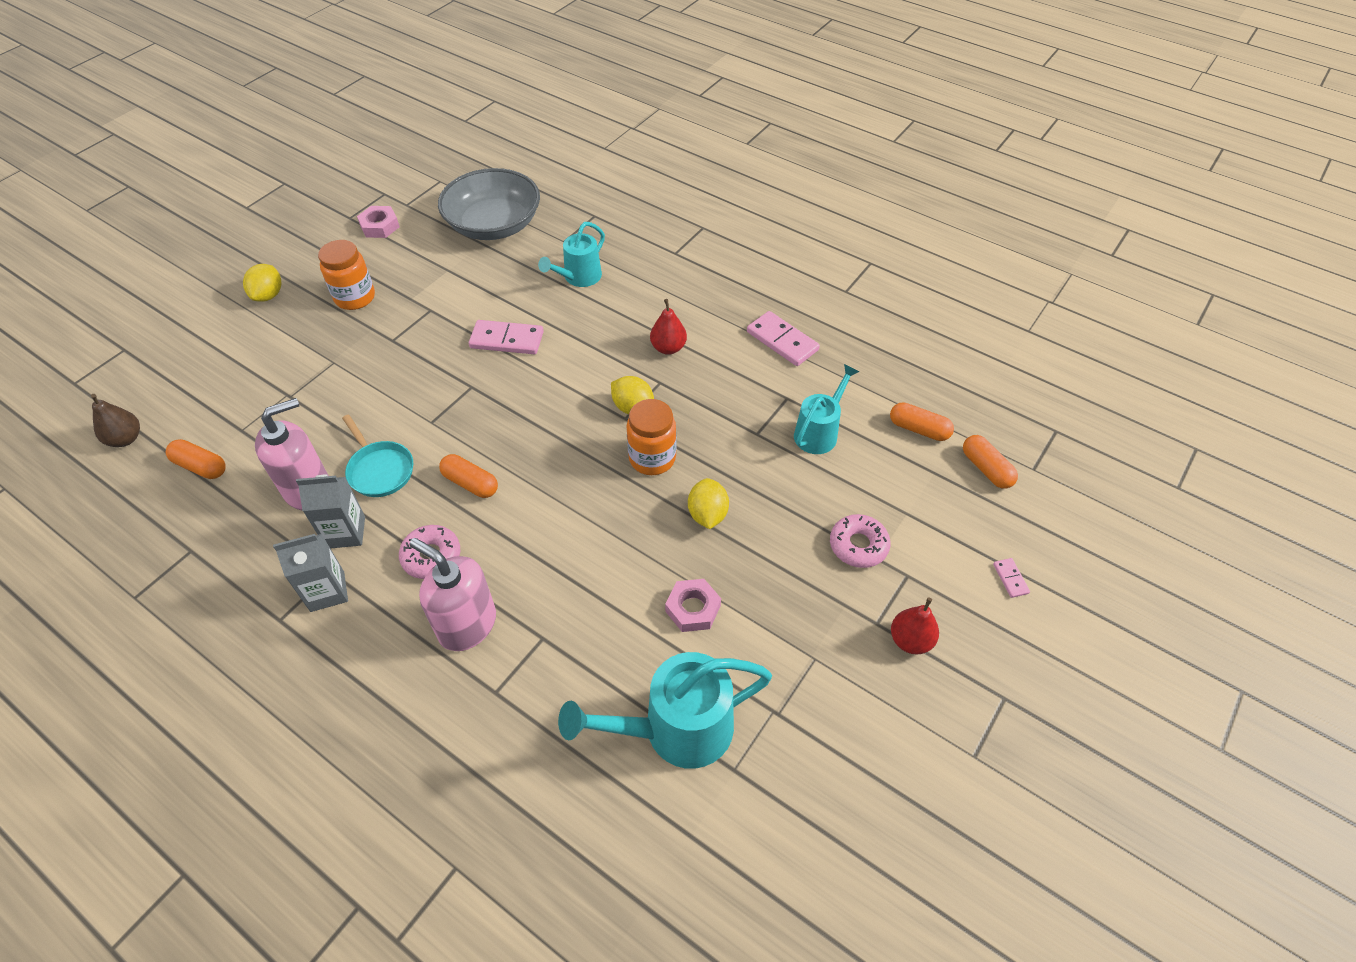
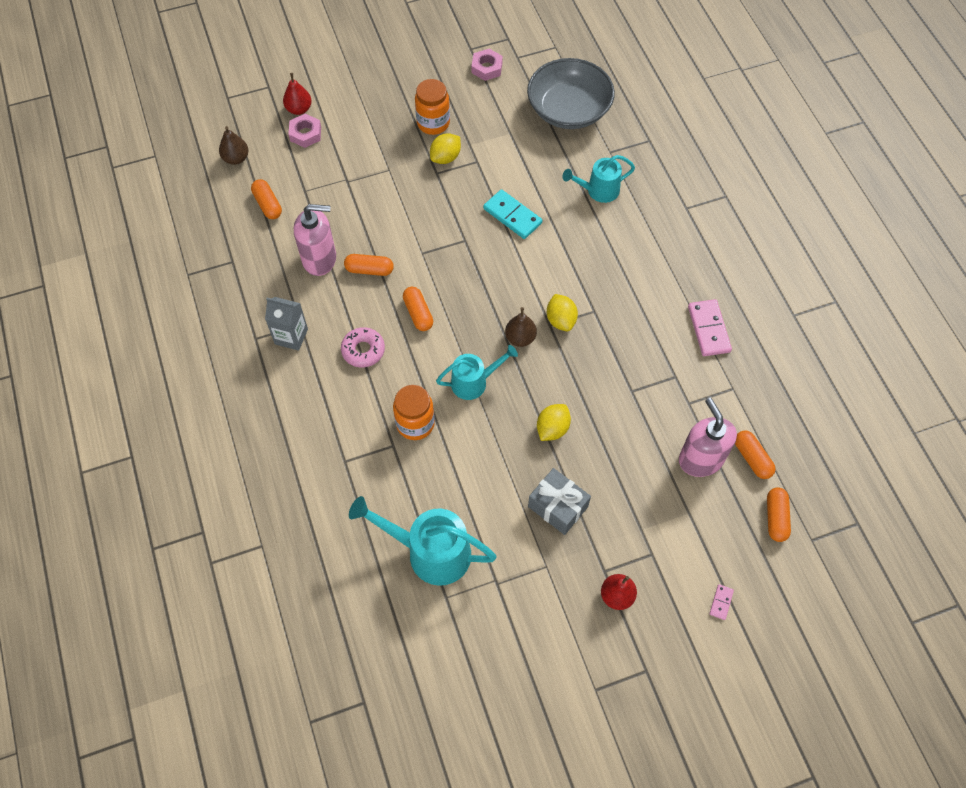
camera: 35 degrees right, 10 degrees up
yellow lemon [243,264,281,302] -> yellow lemon moved to [430,133,461,164]
grey carton [296,474,365,549] -> none
turquoise pan [342,414,413,497] -> orange capsule [344,254,394,276]
pink soap dispenser [409,538,496,651] -> pink soap dispenser moved to [679,397,737,477]
pink domino [469,320,544,354] -> turquoise domino [483,189,542,239]
orange jar [626,399,676,475] -> orange jar moved to [393,385,435,440]
red pear [650,299,687,355] -> red pear moved to [283,73,312,115]
pink nut [665,579,721,632] -> pink nut moved to [288,114,321,148]
turquoise watering can [794,364,859,454] -> turquoise watering can moved to [436,345,518,400]
pink donut [830,514,891,568] -> none
none -> brown pear [505,307,537,347]
none -> grey gift [528,468,591,535]

